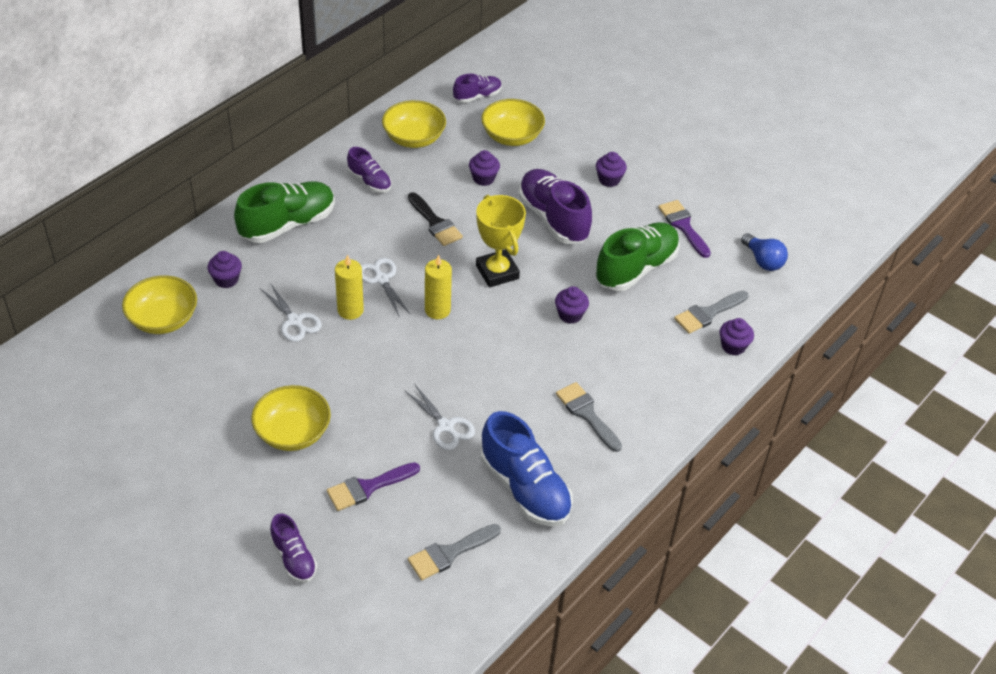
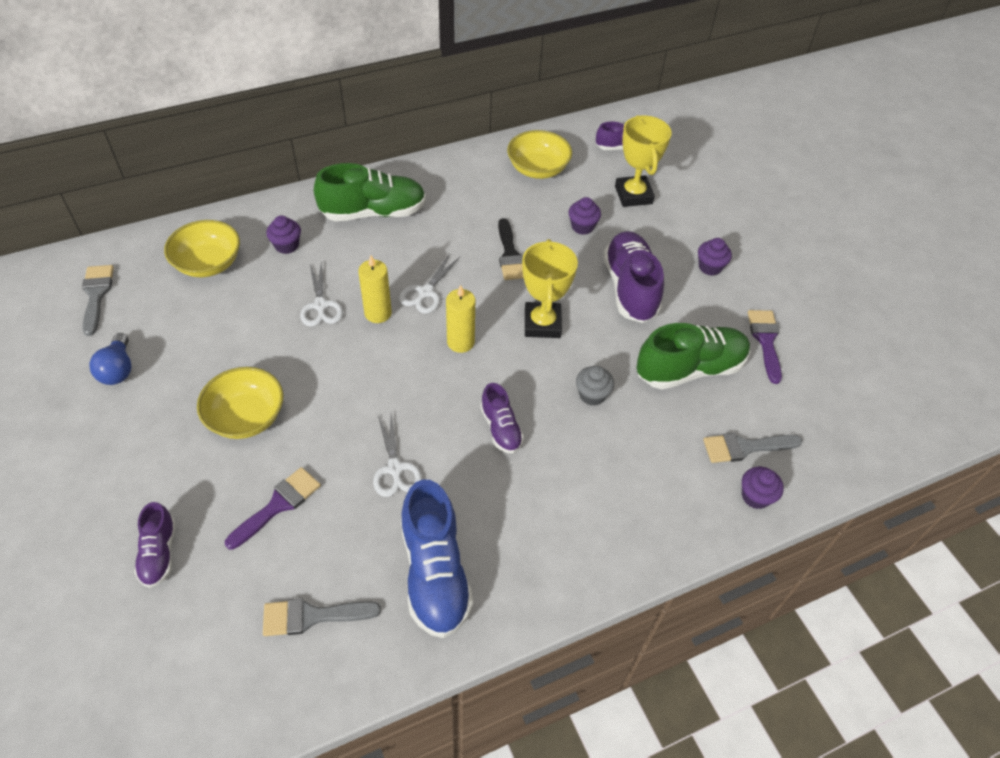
camera: 25 degrees right, 5 degrees up
purple brush [327,462,420,511] -> purple brush turned 135 degrees clockwise [225,467,321,550]
purple shoe [347,147,392,193] -> purple shoe moved to [480,383,524,453]
white scissors [361,258,411,318] -> white scissors turned 150 degrees counterclockwise [399,254,460,314]
yellow bowl [481,99,545,146] -> yellow trophy [615,115,672,207]
purple cupcake [555,286,589,324] -> grey cupcake [576,366,614,406]
grey brush [556,382,622,452] -> grey brush moved to [82,265,114,336]
blue light bulb [741,233,788,271] -> blue light bulb moved to [89,333,131,385]

